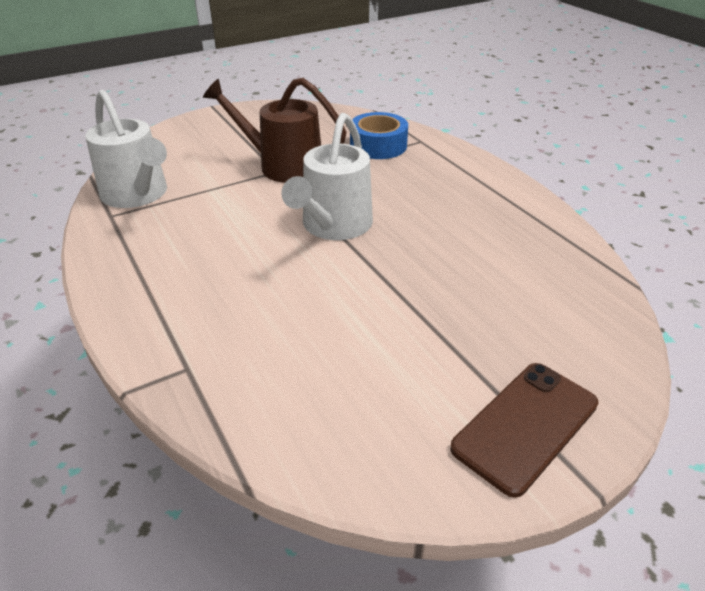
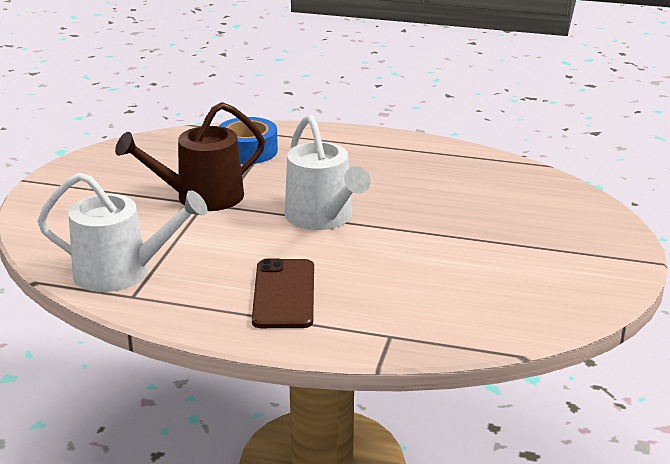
camera: 45 degrees left, 10 degrees down
brown phone [450,363,598,498] -> brown phone moved to [252,258,314,328]

